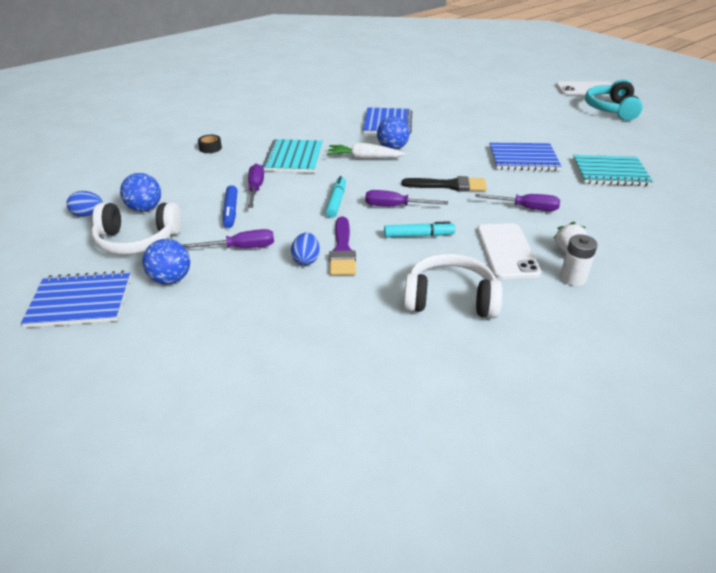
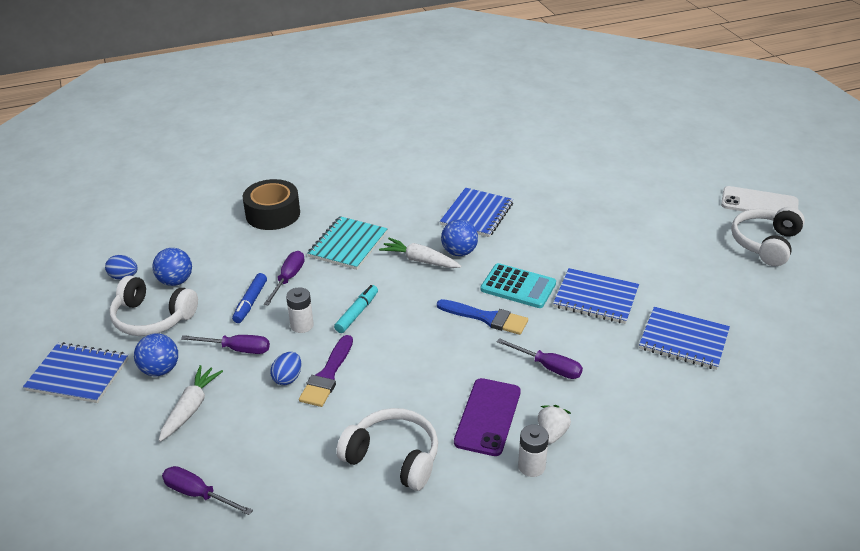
camera: 20 degrees right, 0 degrees up
black tape [198,135,222,153] -> black tape [243,179,300,230], size x2.28
purple screwdriver [365,190,448,206] -> purple screwdriver moved to [162,466,253,515]
turquoise marker [384,221,455,238] -> none
black brush [402,176,487,192] -> blue brush [437,299,528,335]
white phone [477,223,541,279] -> purple phone [454,378,521,456]
turquoise notebook [573,155,653,186] -> blue notebook [639,307,730,370]
turquoise headphones [585,79,643,121] -> white headphones [731,207,805,266]
none -> white carrot [159,365,223,442]
none -> white battery [286,287,314,333]
none -> turquoise calculator [480,263,556,308]

